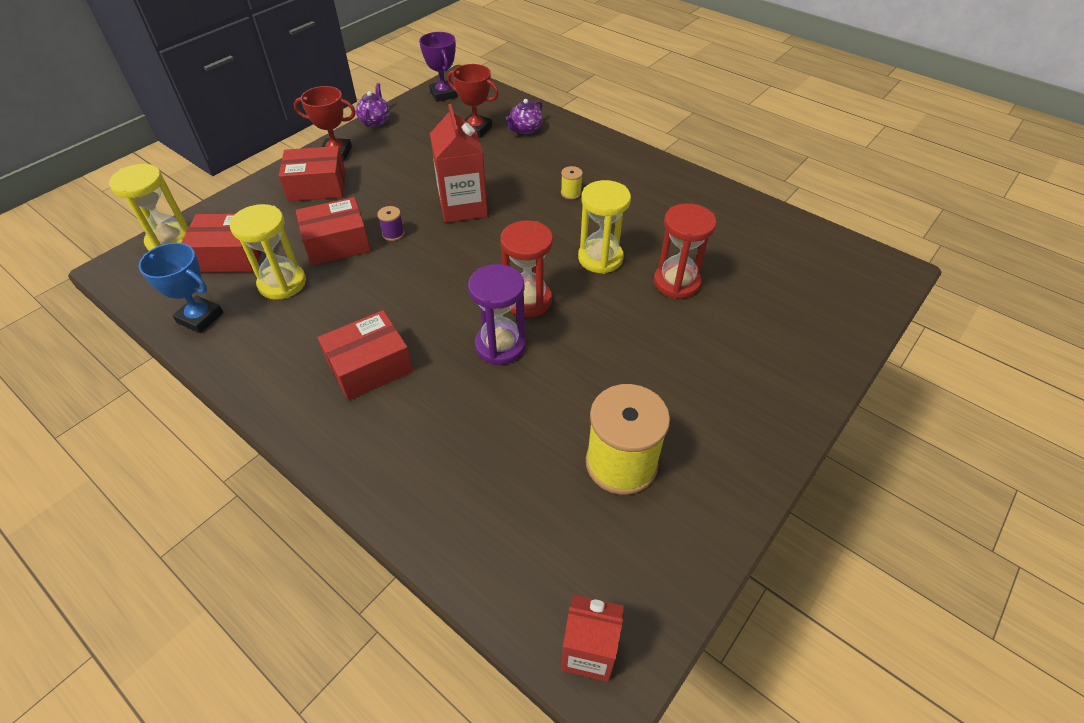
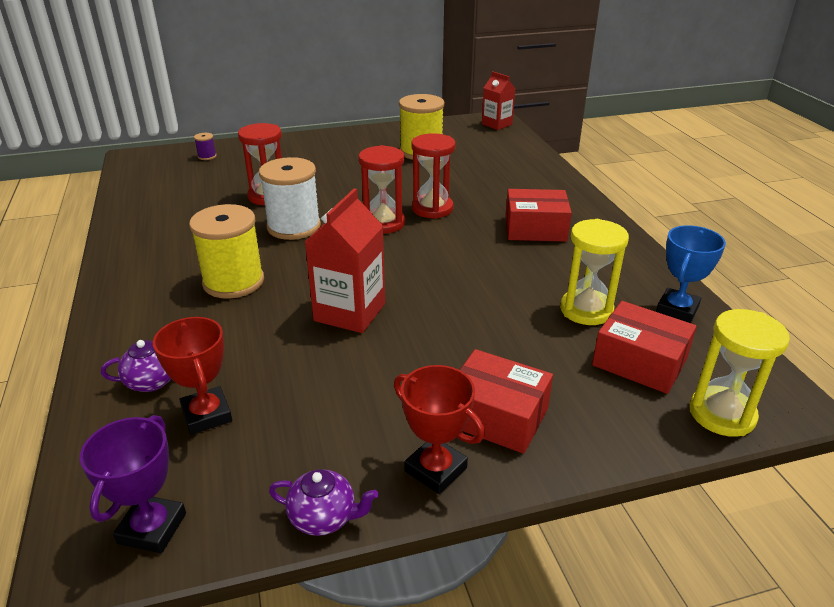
camera: 145 degrees left, 15 degrees down
blue trophy [139,242,224,333] -> blue trophy turned 60 degrees clockwise [656,225,726,323]
red box [296,197,371,265] -> none
purple teapot [356,83,390,127] -> purple teapot turned 120 degrees counterclockwise [269,469,378,536]
purple spool [377,206,404,241] -> purple spool moved to [194,133,217,160]
purple hourglass [468,264,526,365] -> red hourglass [412,133,456,219]
yellow spool [561,166,583,199] -> yellow spool [189,204,264,299], size x2.41
yellow hourglass [578,180,631,274] -> white spool [259,157,321,240]

